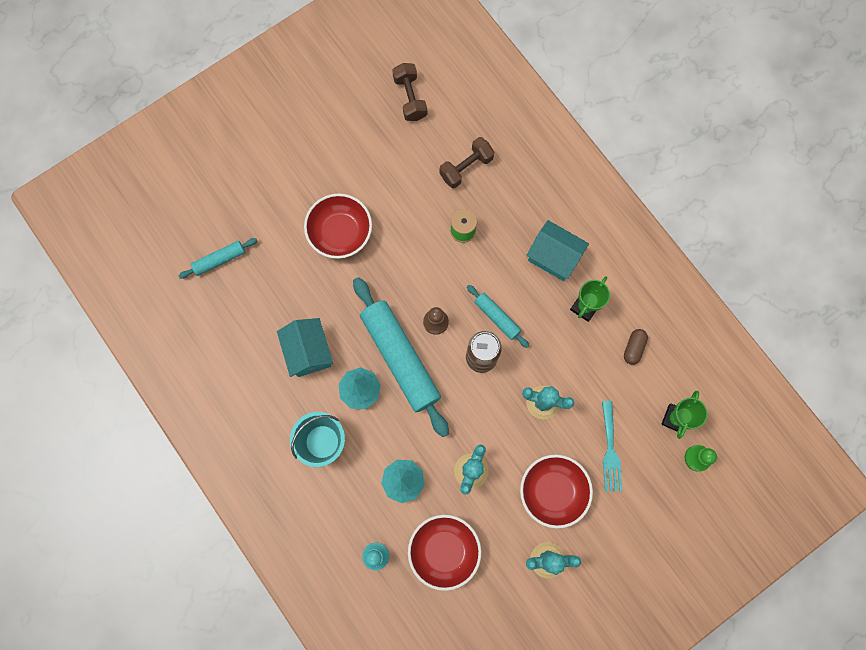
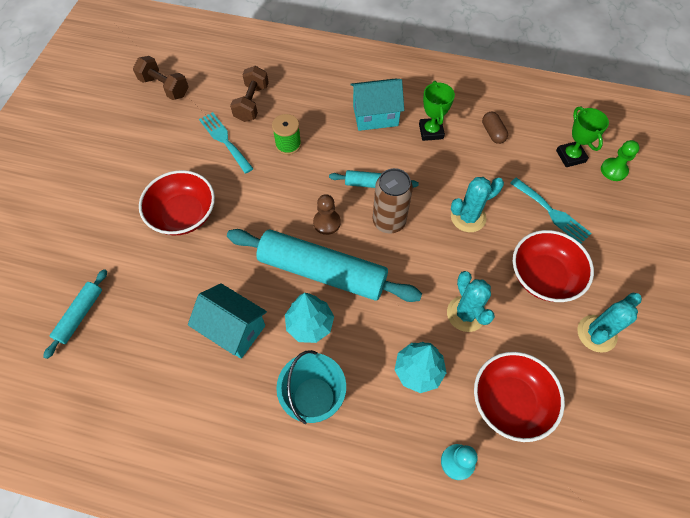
camera: 40 degrees left, 15 degrees down
none -> turquoise fork [199,112,254,174]

